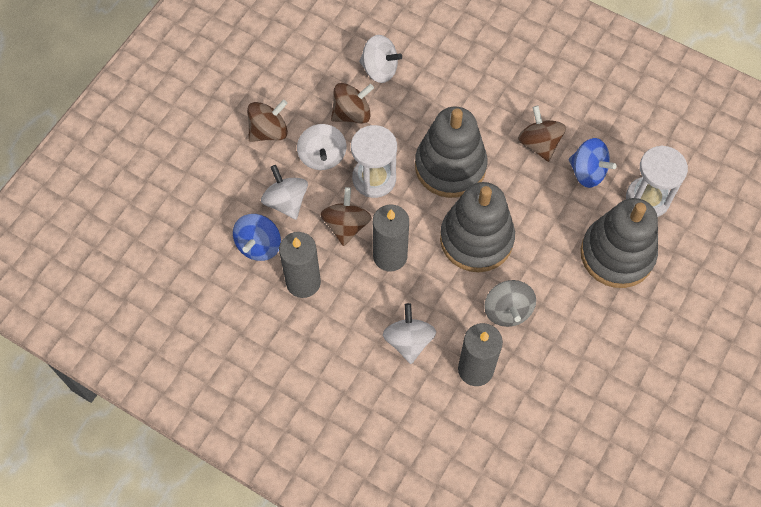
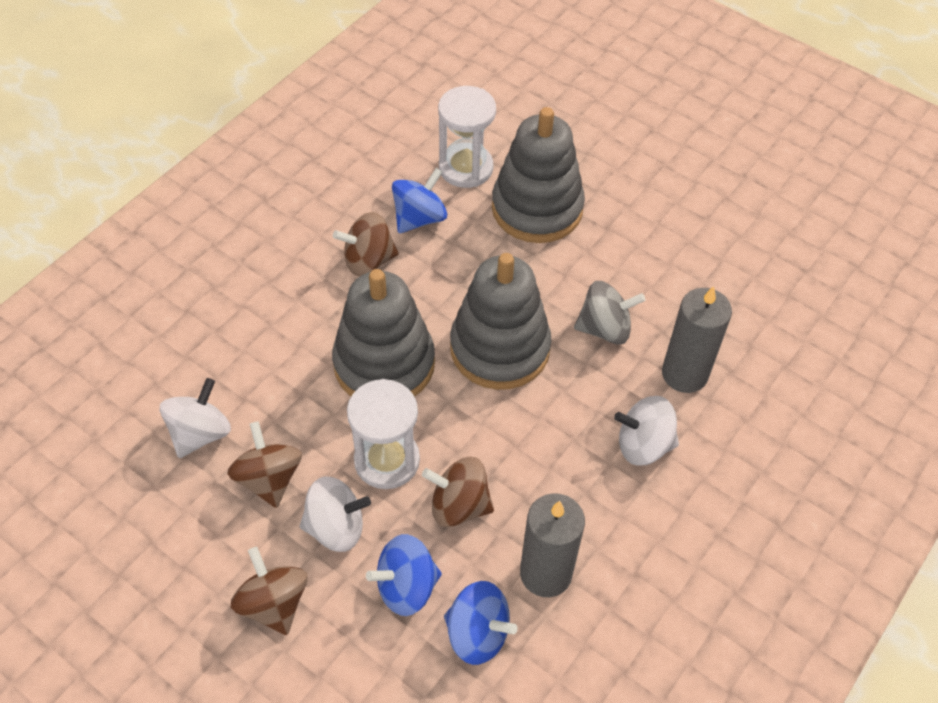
camera: 85 degrees left, 10 degrees down
white spinning top [261,165,308,220] -> blue spinning top [366,534,442,616]
grey candle [373,205,409,271] -> none

